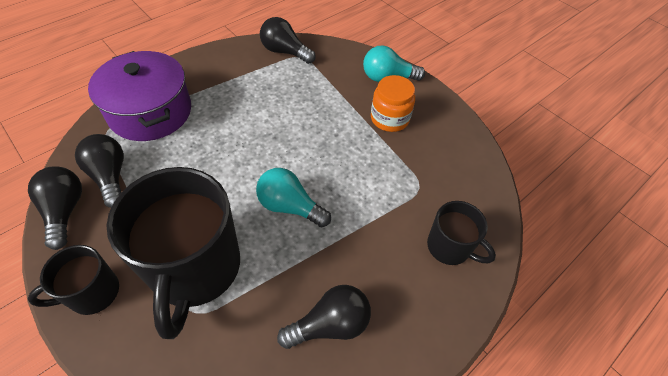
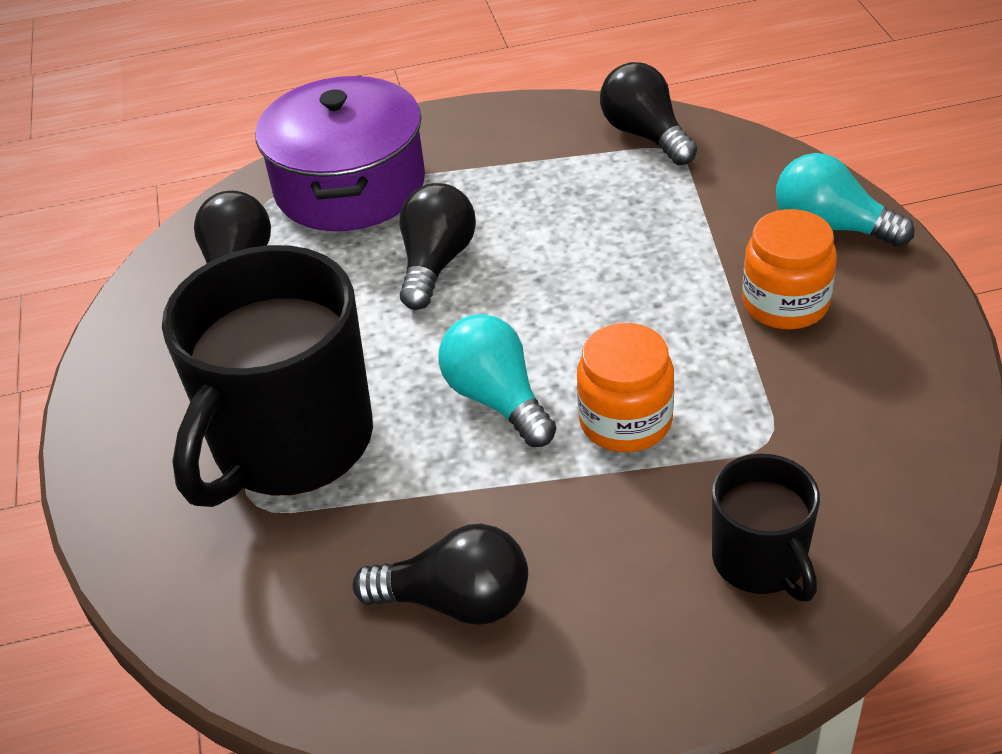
camera: 35 degrees right, 10 degrees down
black light bulb [28,166,82,250] -> black light bulb moved to [399,183,476,310]
black mug [28,245,119,315] -> none
none -> orange jar [577,323,674,452]

